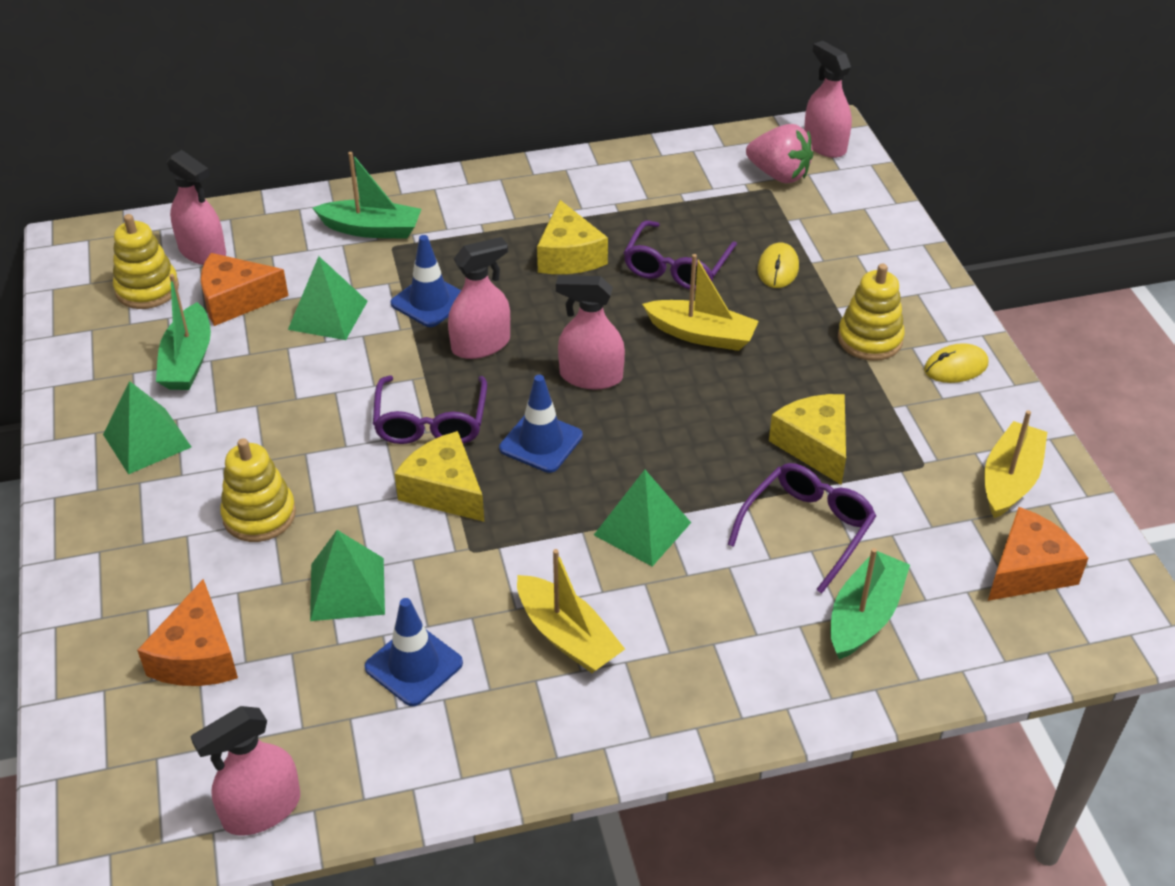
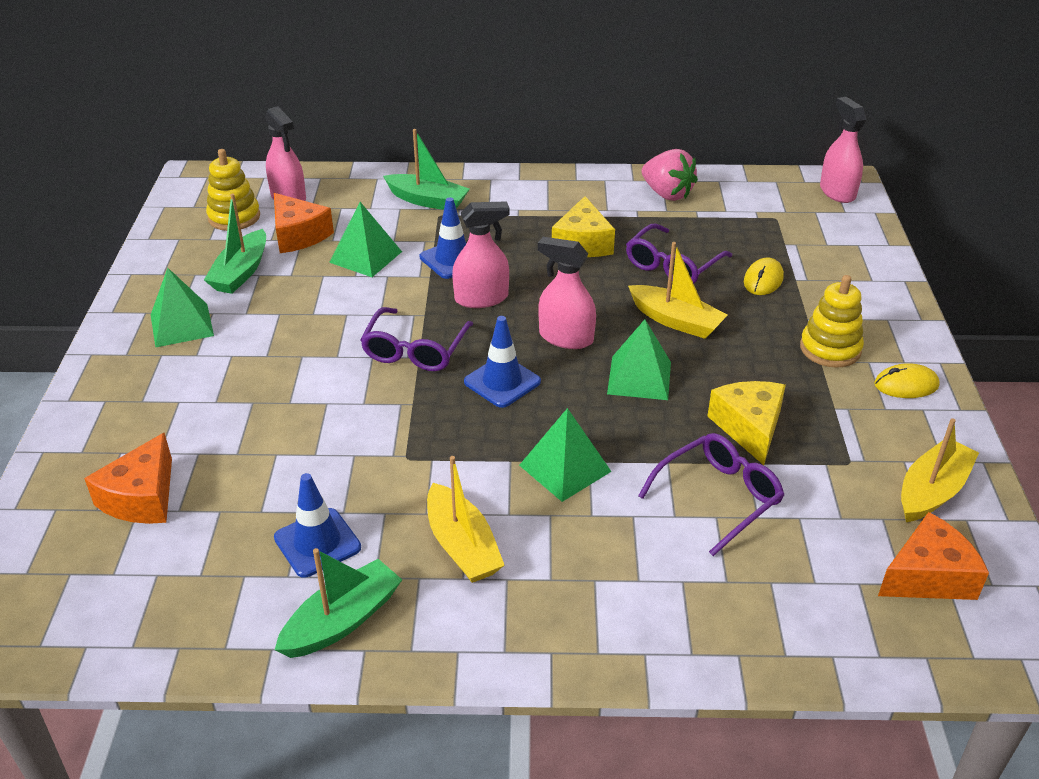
camera: 15 degrees right, 5 degrees down
pink spray bottle [191,706,300,835] -> none
orange cheese [201,253,289,326] -> orange cheese turned 135 degrees counterclockwise [274,193,334,253]
yellow stacking toy [220,438,296,542] -> none
green pyramid [310,530,385,621] -> green pyramid moved to [607,319,671,400]
yellow cheese [394,431,484,522] -> none
pink strawberry [746,124,813,183] -> pink strawberry moved to [642,149,698,201]
green boat [830,548,910,659] -> green boat moved to [275,548,402,658]

